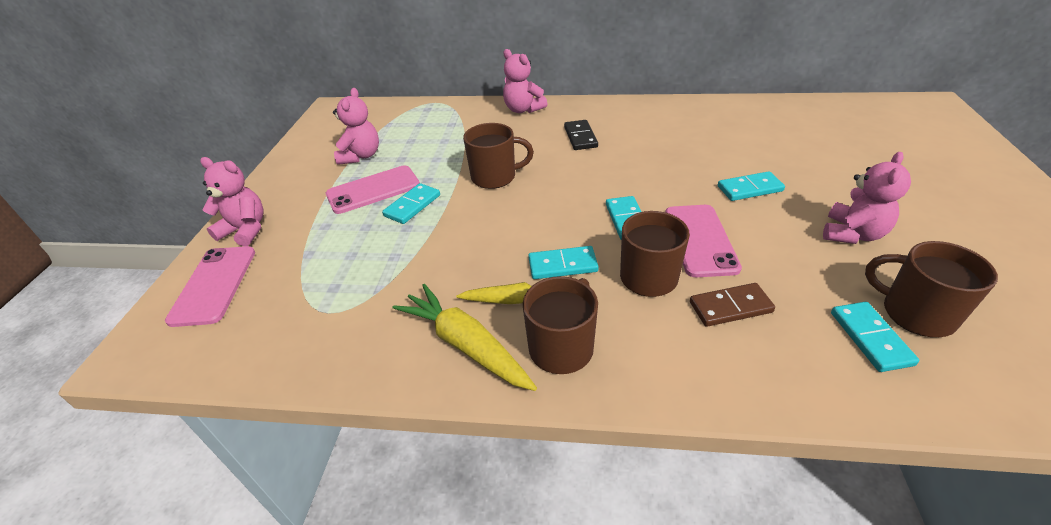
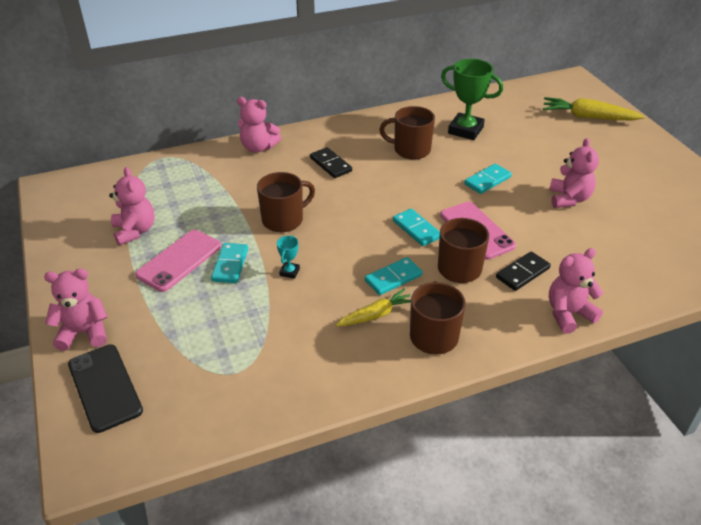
camera: 30 degrees left, 0 degrees up
pink phone [165,246,255,327] -> black phone [68,344,143,433]
yellow carrot [393,284,537,391] -> yellow carrot moved to [543,97,645,121]
brown domino [690,283,775,327] -> black domino [496,251,551,291]
turquoise domino [831,302,919,372] -> none
brown mug [865,241,998,337] -> brown mug moved to [379,106,435,160]
none -> turquoise trophy [277,235,300,279]
none -> green trophy [441,59,503,140]
none -> pink teddy bear [549,248,603,334]

